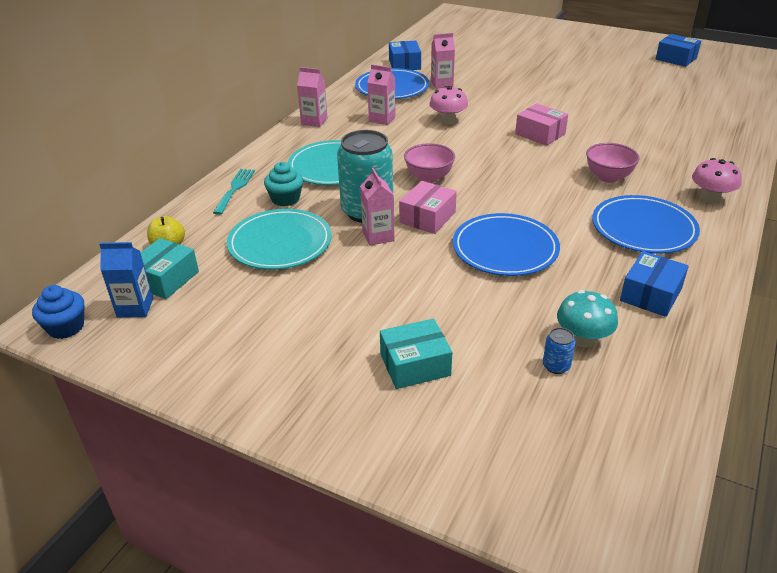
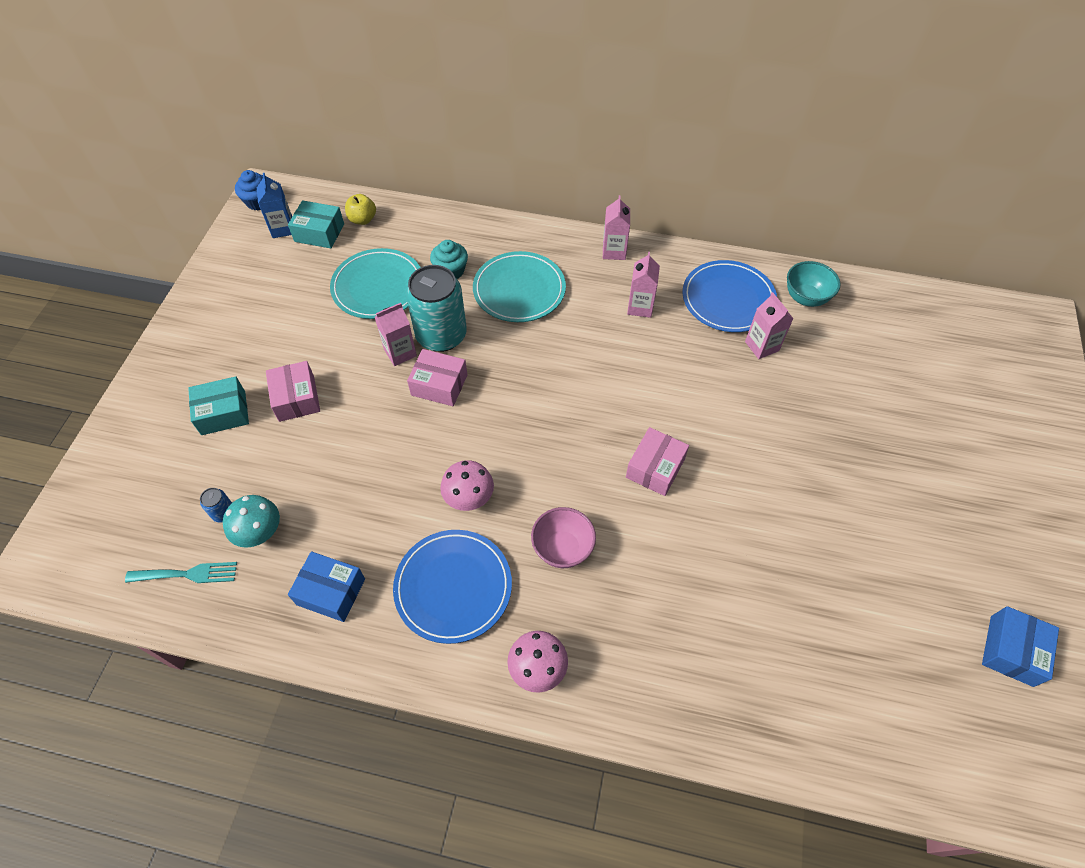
camera: 75 degrees right, 20 degrees up
turquoise fork [213,169,255,215] -> turquoise fork moved to [125,562,237,583]
turquoise box [380,319,452,389] -> turquoise box turned 75 degrees counterclockwise [188,376,249,435]
blue box [389,41,421,70] -> turquoise bowl [787,261,841,307]
pink bowl [404,143,455,183] -> none
pink mushroom [429,86,468,124] -> pink mushroom moved to [440,460,494,511]
blue plate [453,213,560,276] -> none
none -> pink box [266,361,320,422]

